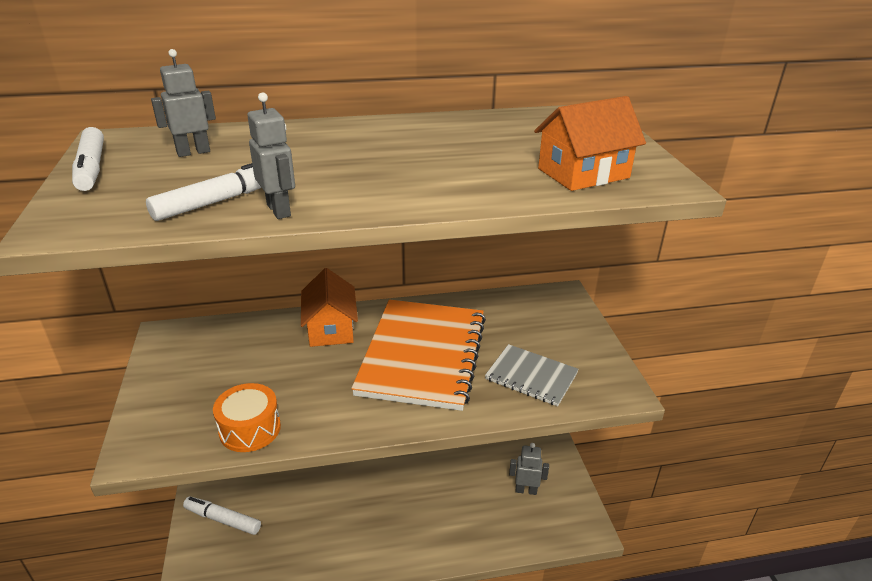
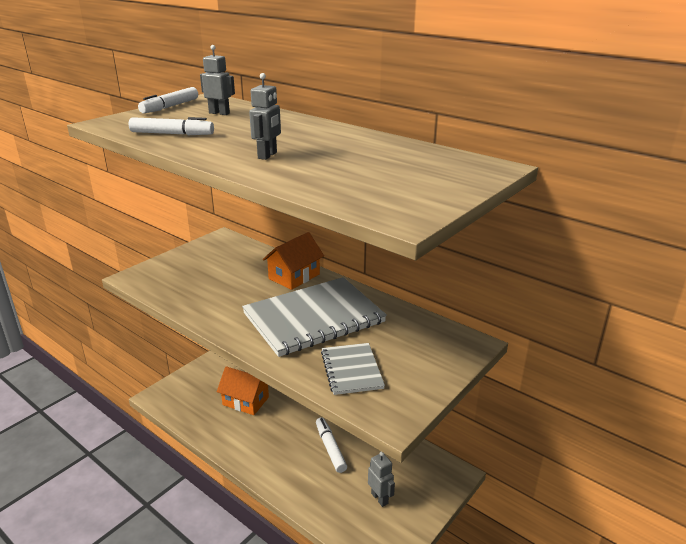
camera: 50 degrees right, 5 degrees down
white marker [183,496,261,535] -> white marker moved to [316,417,347,473]
orange drum [213,383,281,452] -> none
grey robot [247,92,295,219] -> grey robot moved to [249,73,281,160]
orange notebook [351,299,486,411] -> grey notebook [242,277,387,357]
orange house [534,96,646,191] -> orange house moved to [217,366,269,415]

